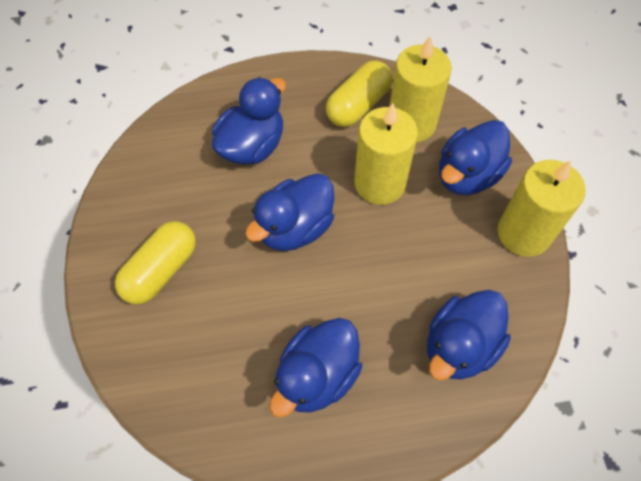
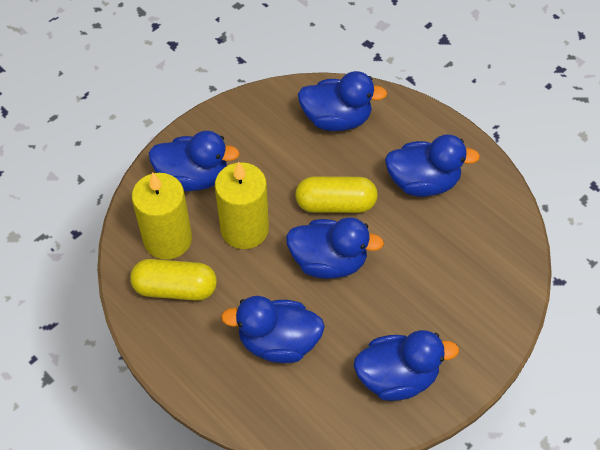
camera: 125 degrees left, 5 degrees down
yellow capsule [115,221,196,305] -> yellow capsule moved to [295,177,378,213]
yellow candle [497,160,586,257] -> none
none -> blue duck [354,330,459,401]

